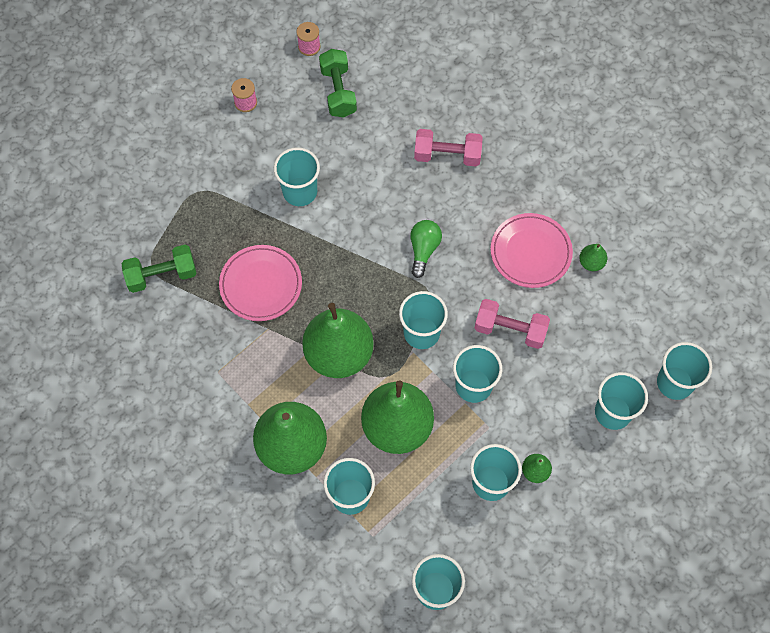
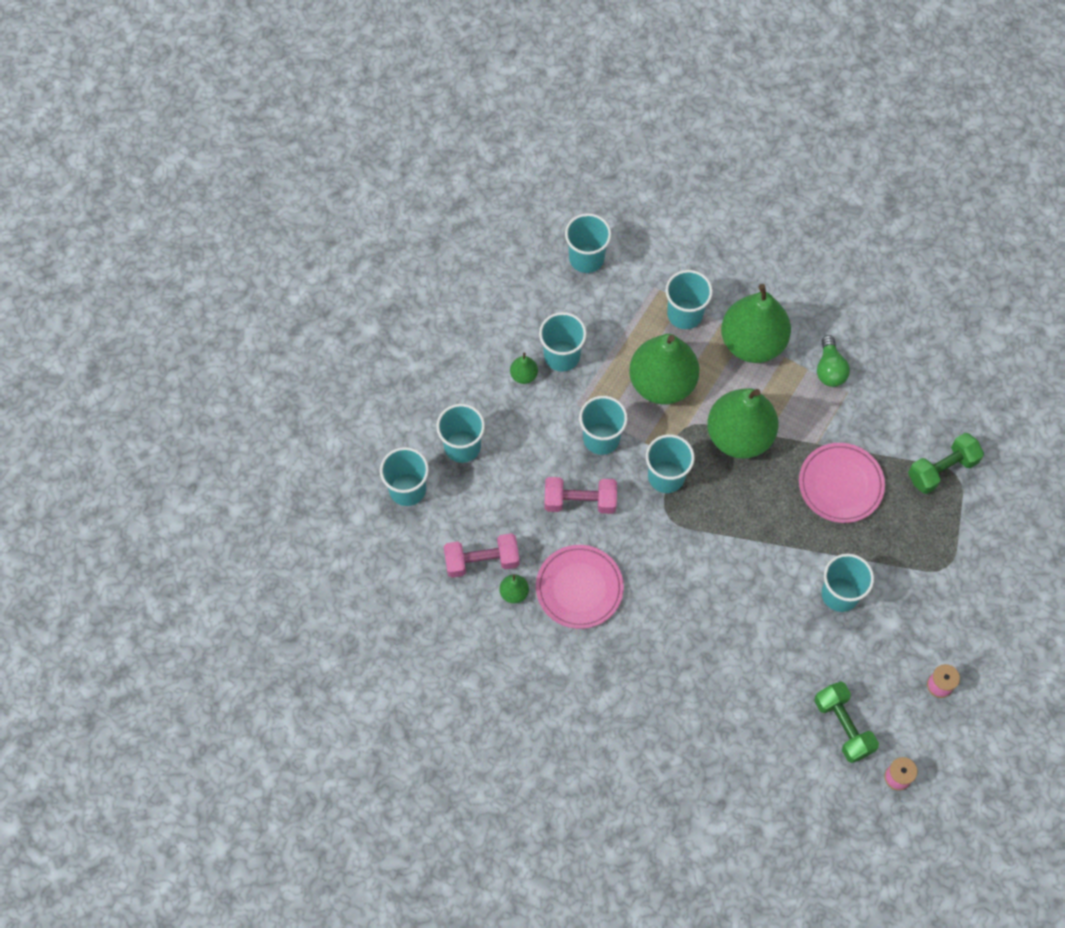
camera: 165 degrees right, 0 degrees up
green light bulb [410,220,442,278] -> green light bulb moved to [817,335,850,387]
pink dumbbell [414,129,483,167] -> pink dumbbell moved to [444,533,520,578]

